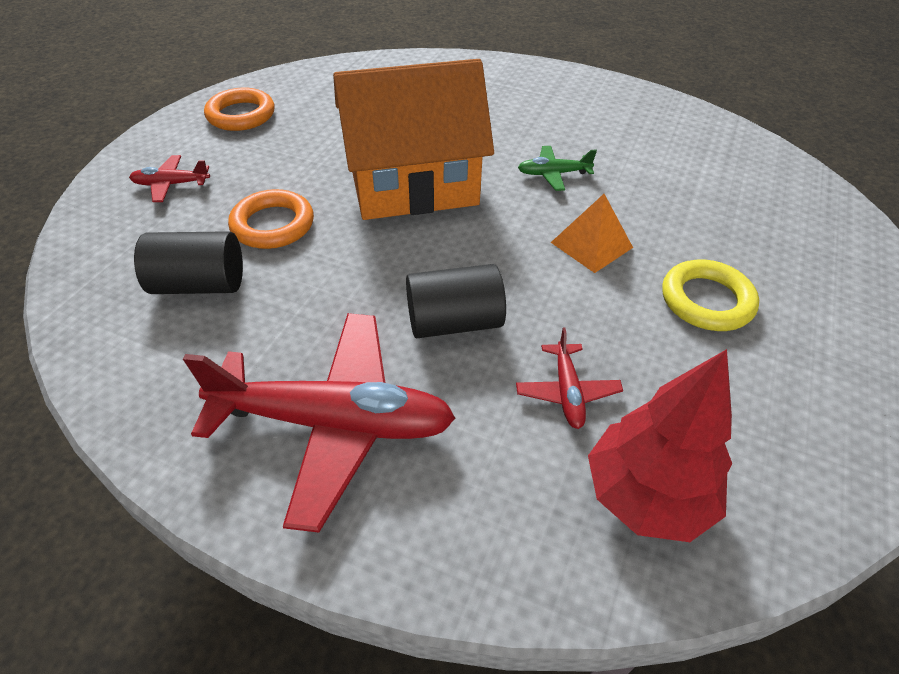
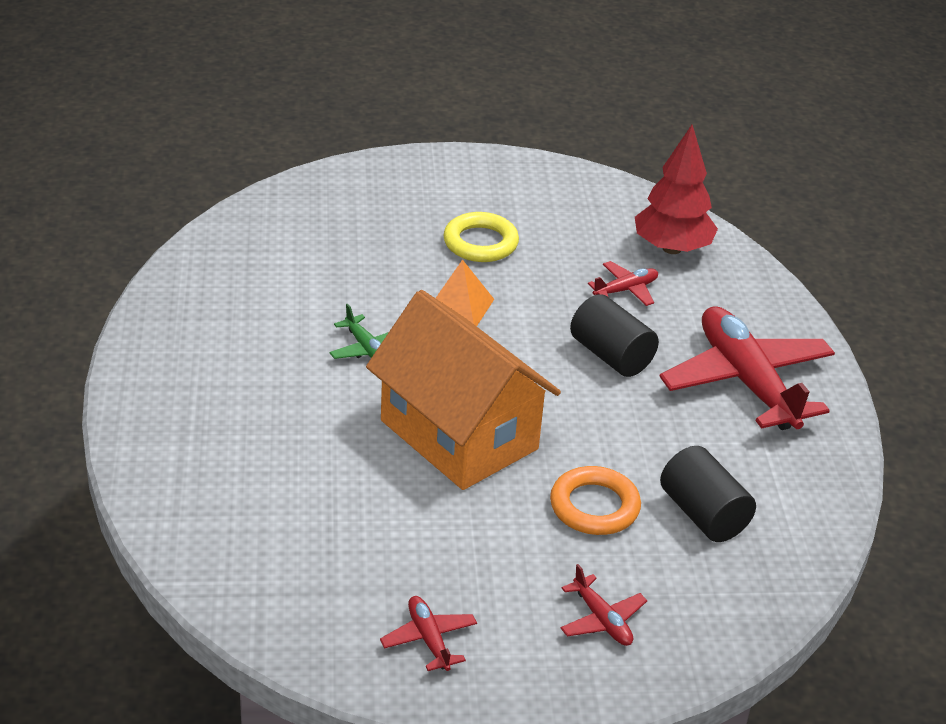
camera: 120 degrees left, 10 degrees down
orange ring [204,87,274,131] -> red plane [380,596,477,671]

